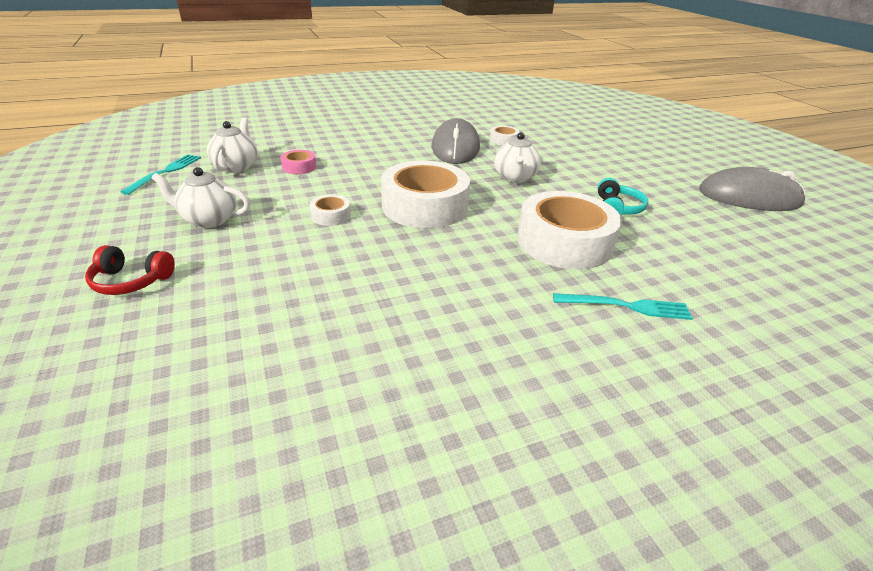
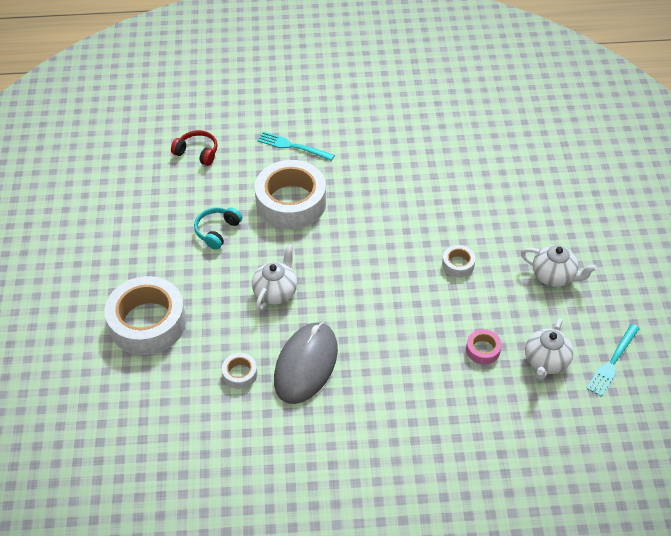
camera: 160 degrees left, 15 degrees up
red headphones [85,245,175,295] -> red headphones moved to [171,130,218,166]
white tape [381,161,470,228] -> white tape moved to [105,276,186,355]
grey mouse [699,167,805,211] -> none

